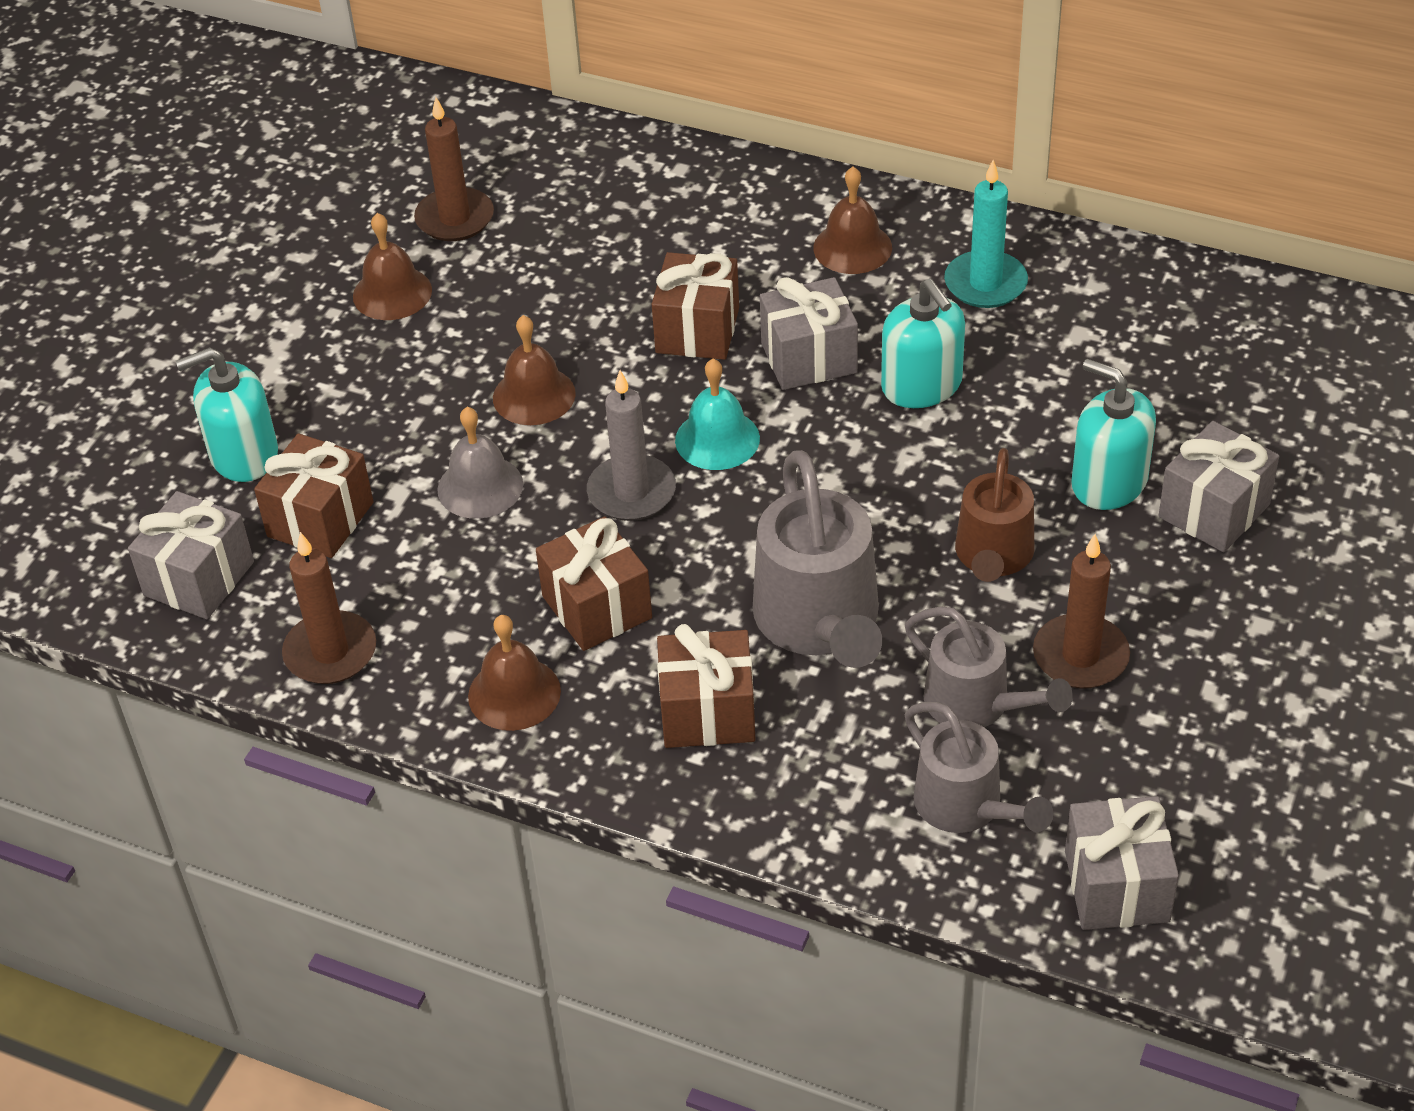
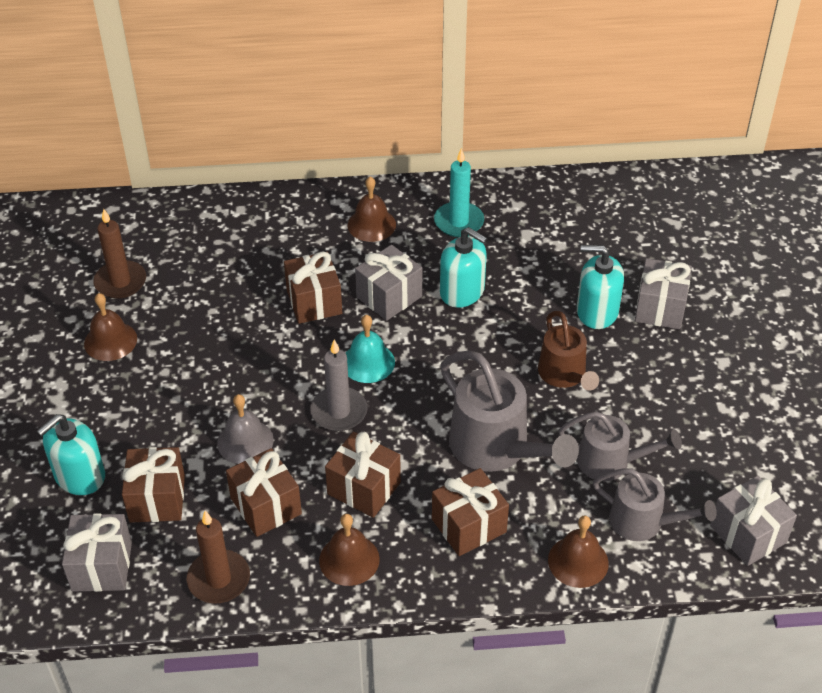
camera: 30 degrees left, 0 degrees up
brown bell [493,315,576,425] -> brown bell moved to [548,515,609,588]
brown candle [1033,534,1130,689] -> none
none -> brown gift [226,448,302,537]

